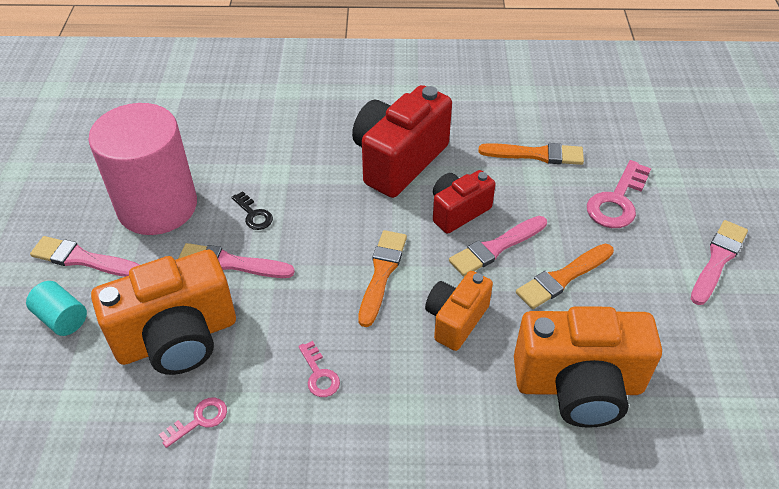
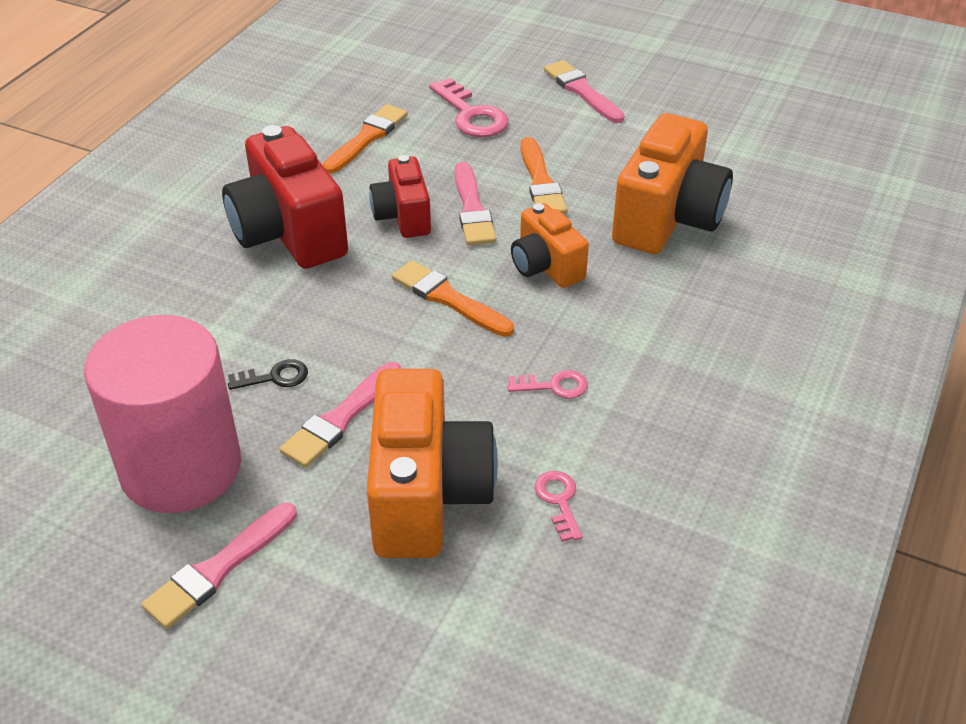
camera: 65 degrees left, 5 degrees down
turquoise cylinder [26,281,87,336] -> none

